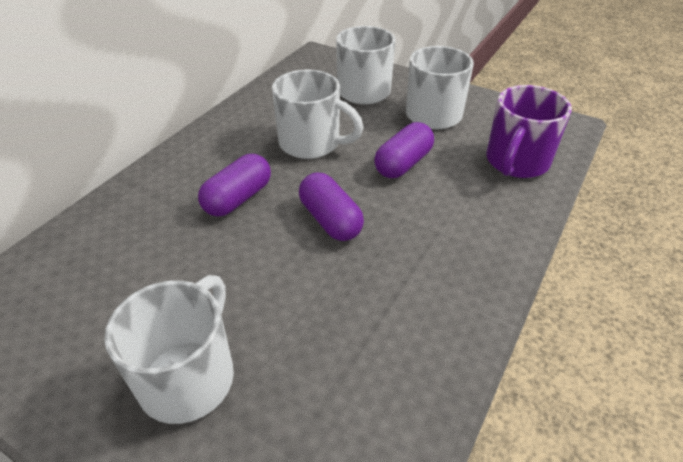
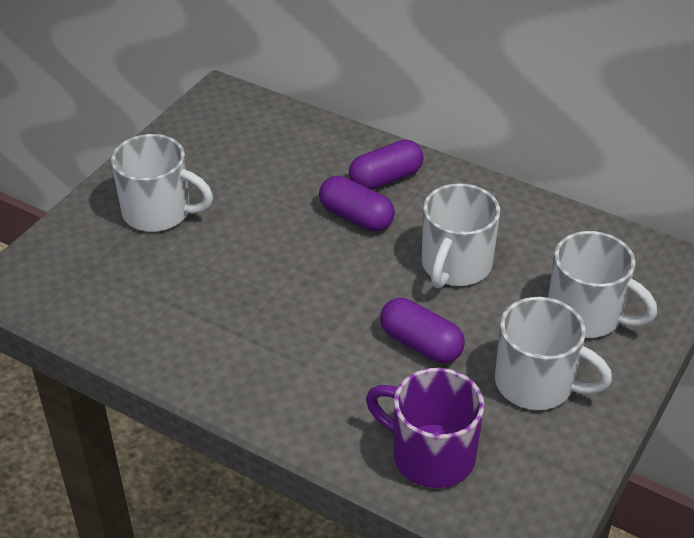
camera: 90 degrees right, 0 degrees up
purple capsule [299,172,364,241] -> purple capsule moved to [349,139,424,190]

